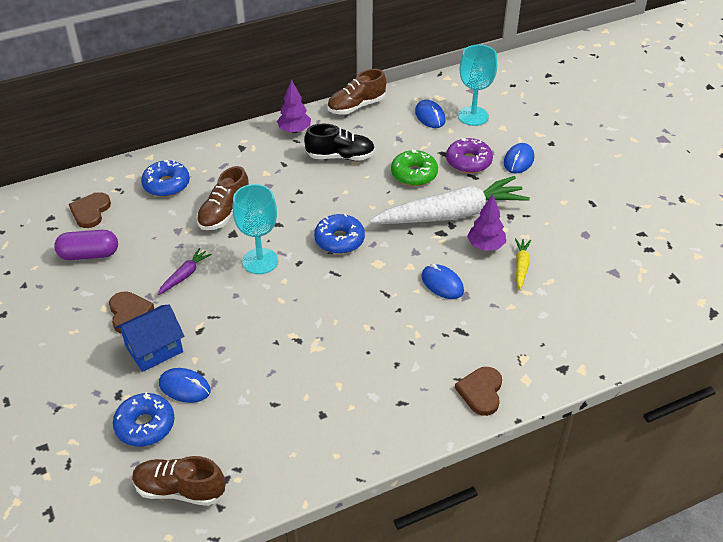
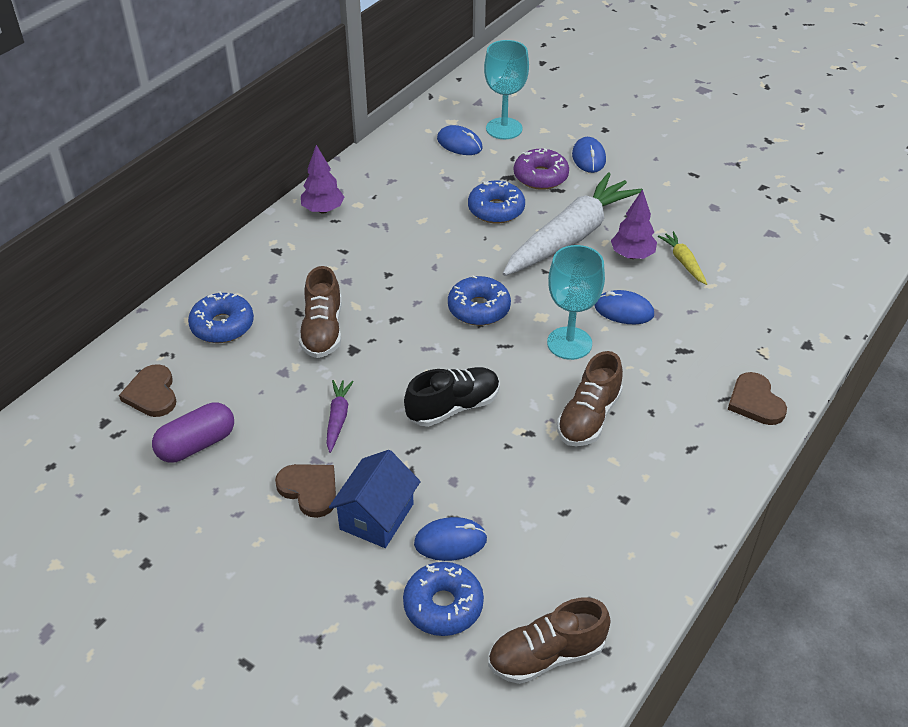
camera: 30 degrees left, 0 degrees up
turquoise goblet [232,184,278,274] -> turquoise goblet moved to [547,245,605,360]
black shoe [304,123,375,160] -> black shoe moved to [404,367,500,427]
brown shoe [327,69,386,115] -> brown shoe moved to [557,351,623,446]
green donut [391,149,438,186] -> blue donut [468,181,525,224]

